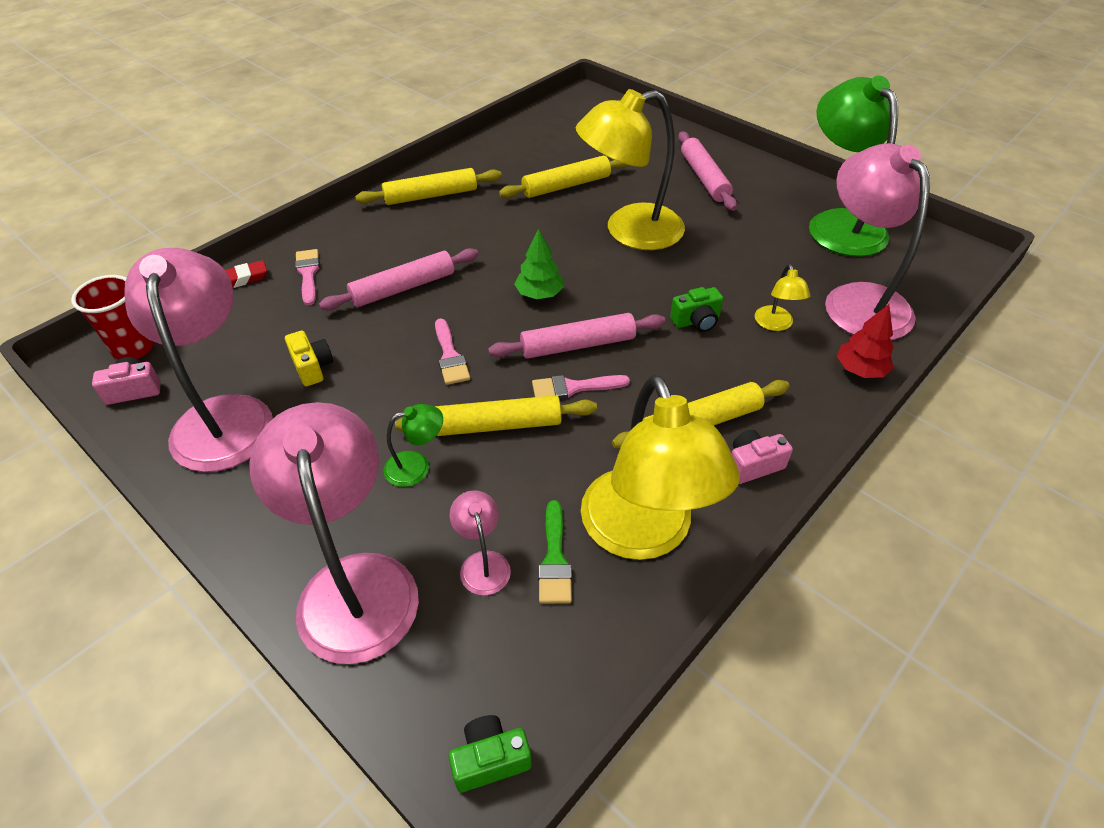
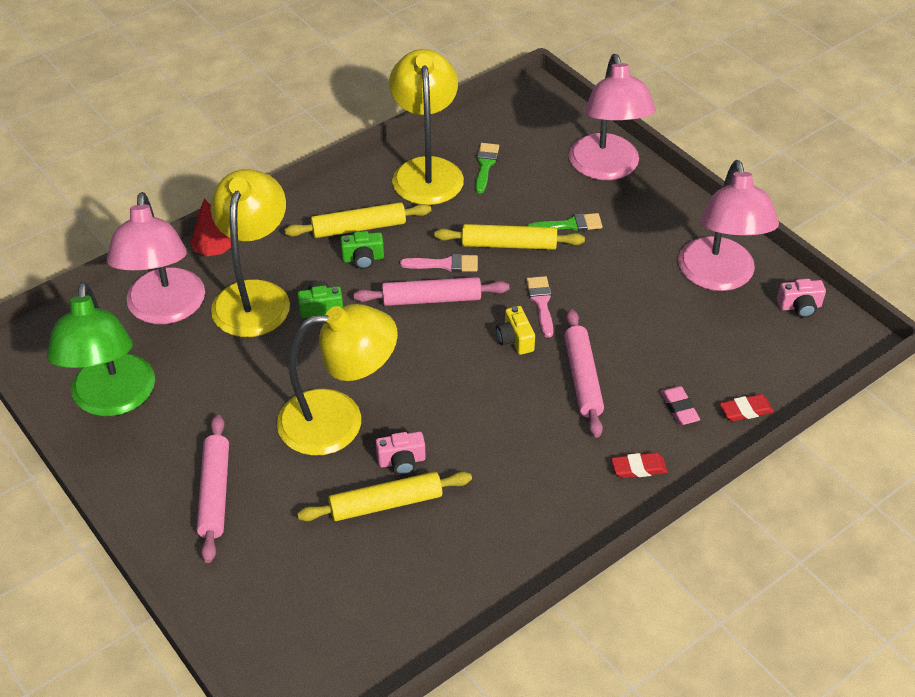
camera: 170 degrees left, 0 degrees up
red cup [71,275,155,360] -> none
yellow camera [285,331,333,387] -> yellow camera moved to [496,306,535,355]
pink brush [295,249,320,306] -> pink eraser [661,386,700,425]
pink rolling pin [319,248,478,310] -> pink rolling pin turned 75 degrees counterclockwise [564,309,604,438]
yellow rolling pin [355,168,502,205] -> none
green lamp [384,404,443,487] -> green brush [527,213,603,231]
pink lamp [449,490,511,595] -> none
green camera [449,715,531,793] -> green camera moved to [341,231,384,269]
green tree [514,228,564,299] -> none
pink camera [731,430,793,484] -> pink camera moved to [376,432,426,475]
yellow lamp [755,264,810,331] -> yellow lamp [211,169,290,337], size x2.32
none -> red eraser [611,453,668,478]

